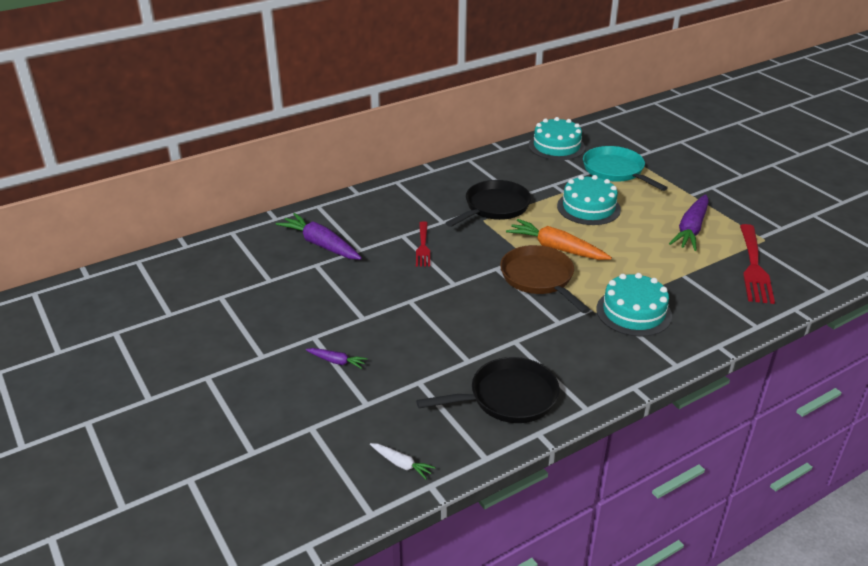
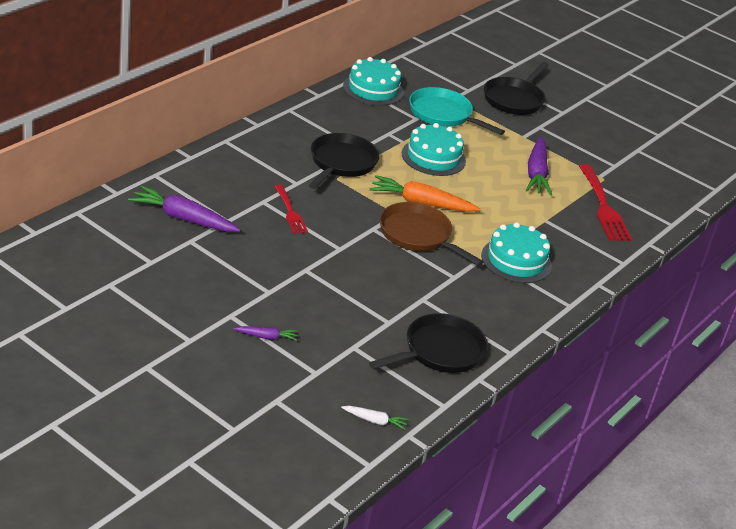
camera: 25 degrees left, 0 degrees up
none -> black pan [484,62,549,115]

